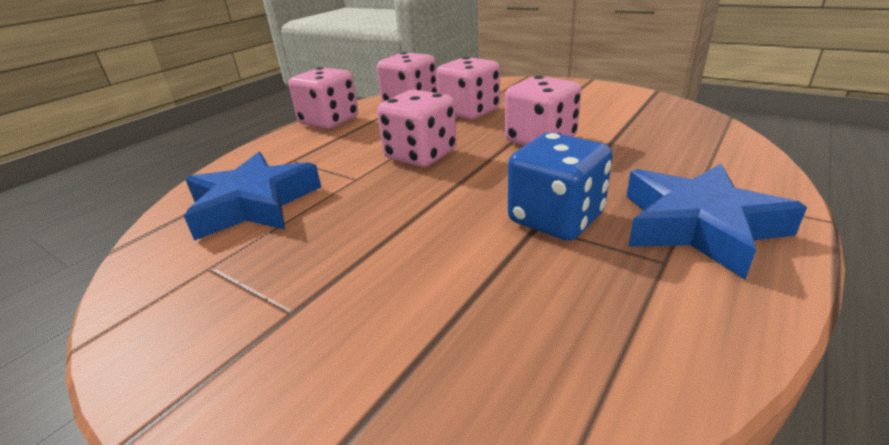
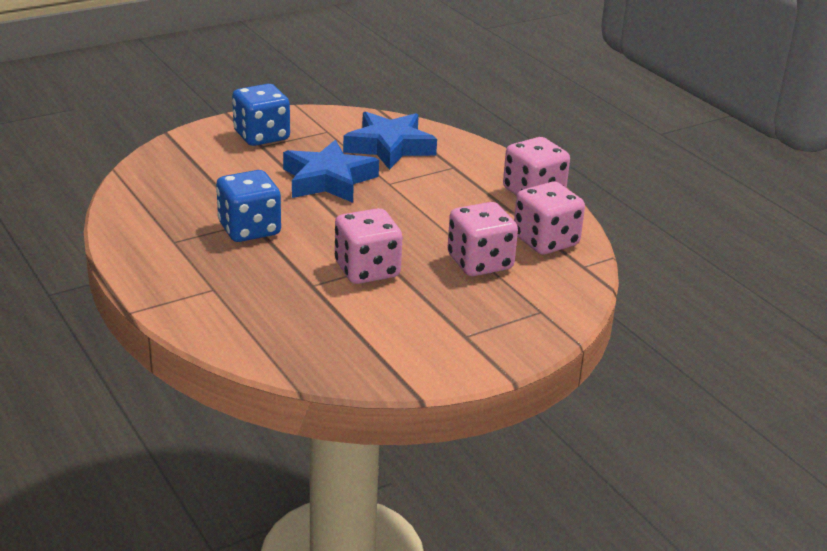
camera: 110 degrees right, 0 degrees up
pink dice [377,90,457,167] -> none
blue star [626,164,807,280] -> blue star moved to [283,140,379,203]
none -> blue dice [232,84,290,146]

